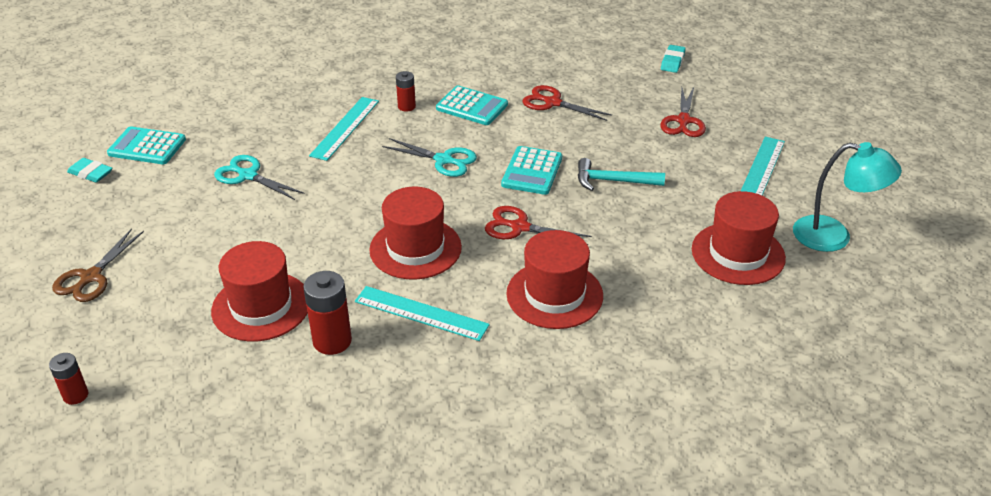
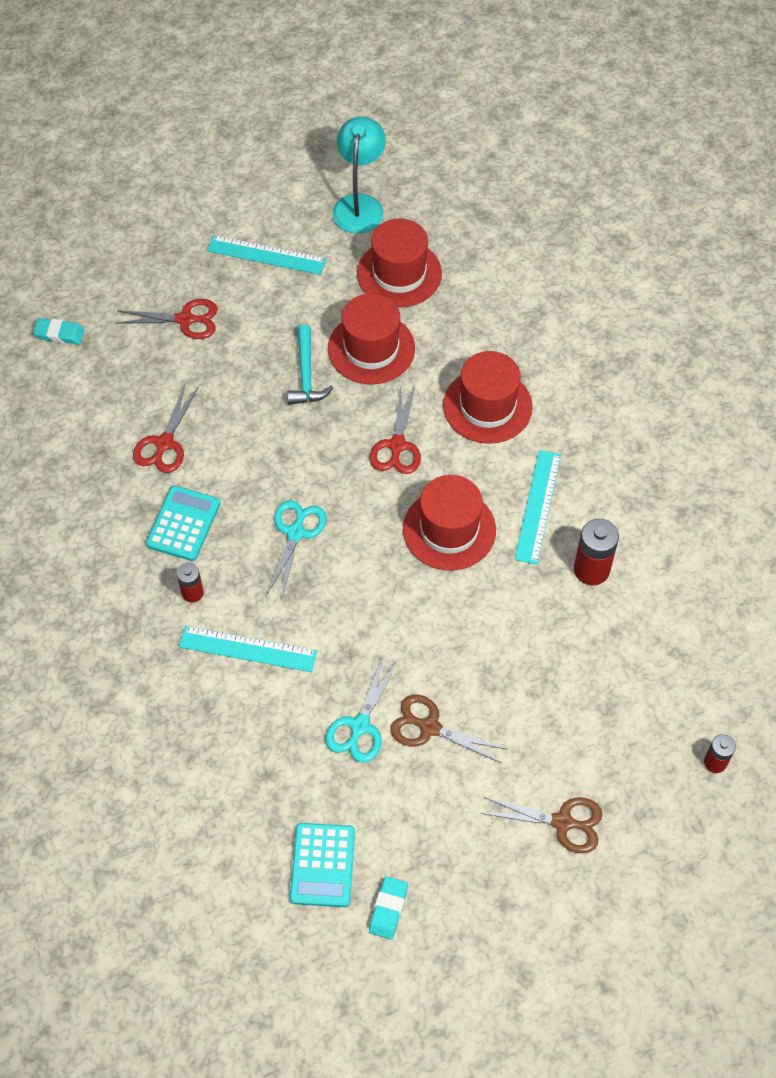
camera: 100 degrees left, 20 degrees up
red hat [211,241,308,342] -> red hat moved to [328,294,415,384]
turquoise calculator [501,146,562,195] -> none
none -> brown scissors [390,695,508,763]

